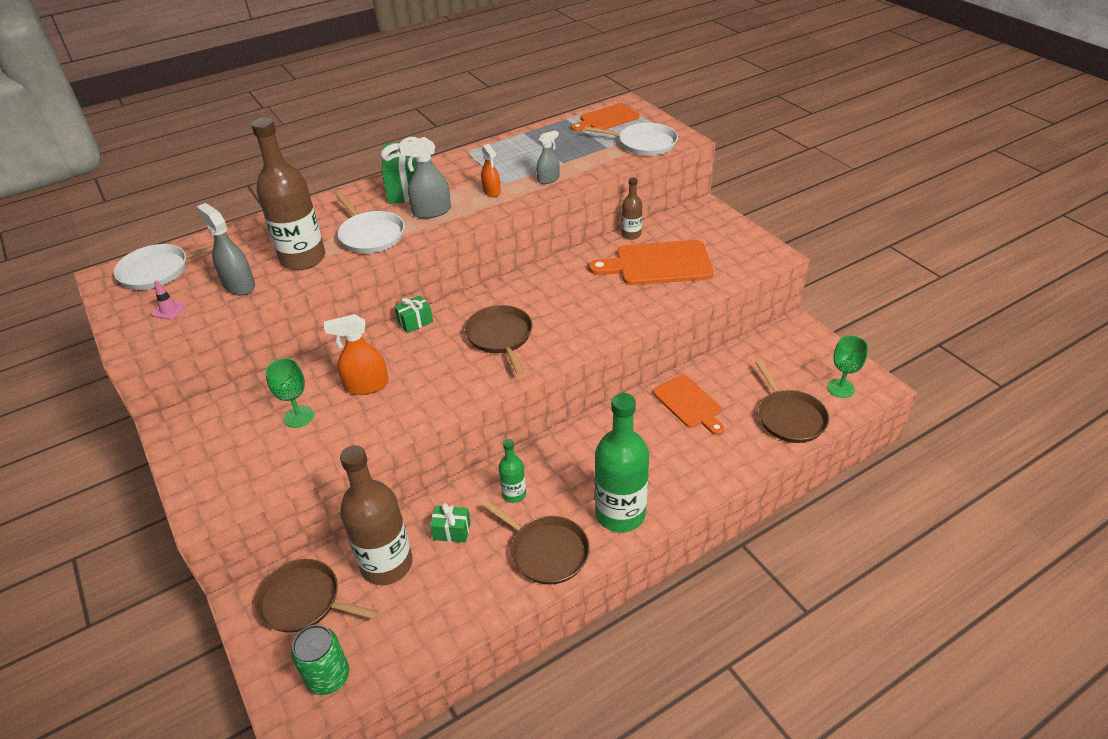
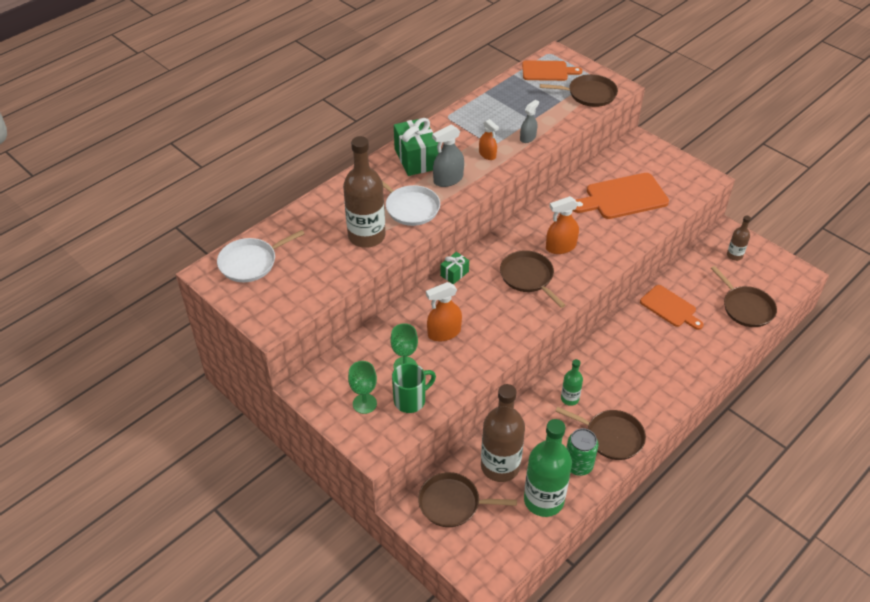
camera: 15 degrees left, 5 degrees up
pink traffic cone [151,281,186,320] -> none
grey spray bottle [196,203,255,295] -> none
green can [291,625,349,695] -> green can moved to [566,428,598,476]
green gift [430,503,471,543] -> none
orange cutting board [571,103,639,131] -> orange cutting board turned 135 degrees counterclockwise [522,60,583,81]
white pan [585,123,678,156] -> brown pan [540,74,618,107]
green bottle [595,393,649,532] -> green bottle moved to [524,419,572,517]
brown bottle [622,177,642,240] -> brown bottle moved to [727,215,751,261]
green goblet [827,335,868,398] -> green goblet moved to [348,361,377,414]
none -> green mug [392,363,436,413]
none -> orange spray bottle [546,196,579,254]

